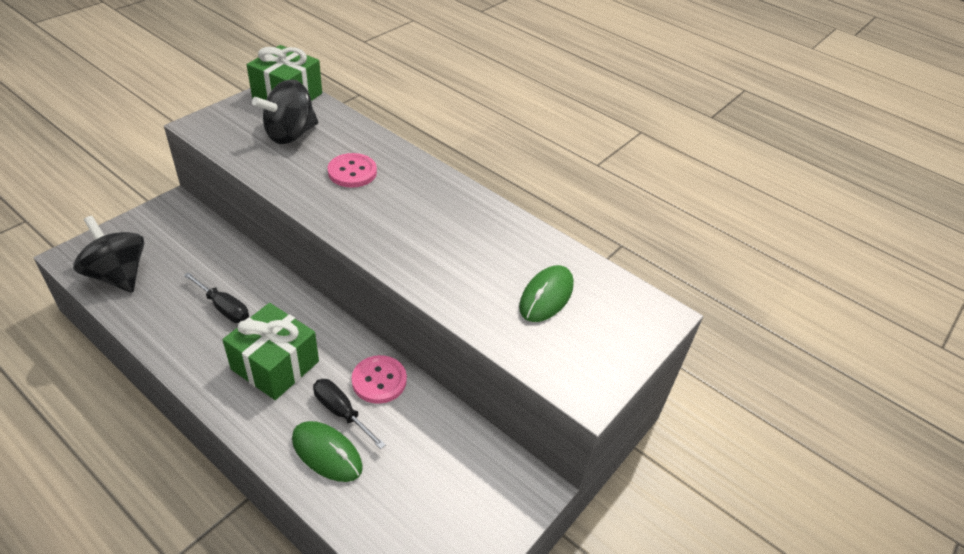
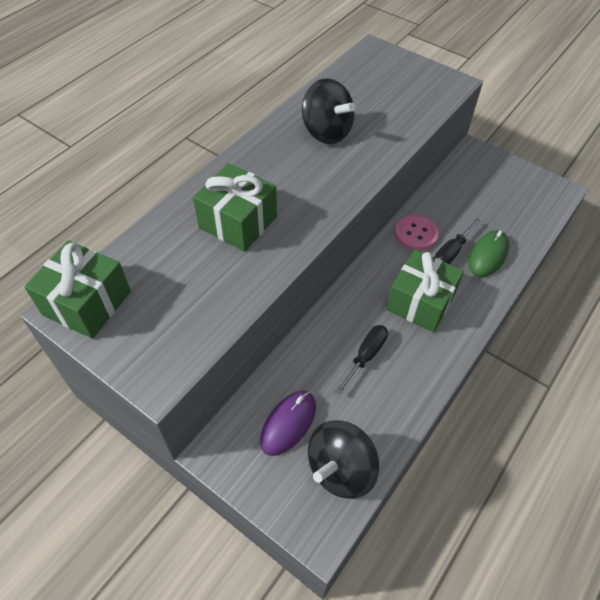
camera: 90 degrees left, 10 degrees up
black spinning top [252,79,318,144] -> black spinning top moved to [302,78,356,144]
pink button [328,153,377,188] -> green gift [193,163,277,252]
green mouse [519,265,574,322] -> none
none -> purple mouse [260,391,316,456]

